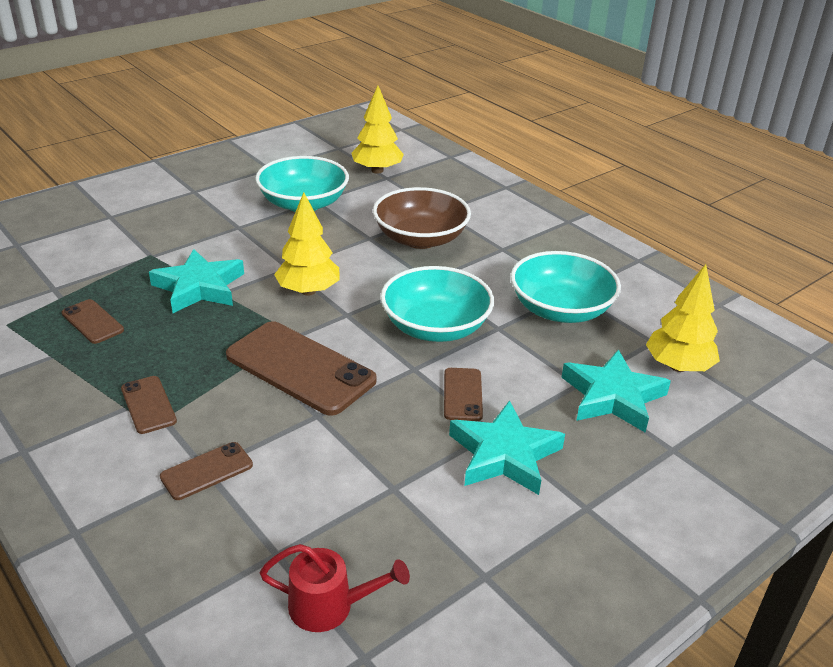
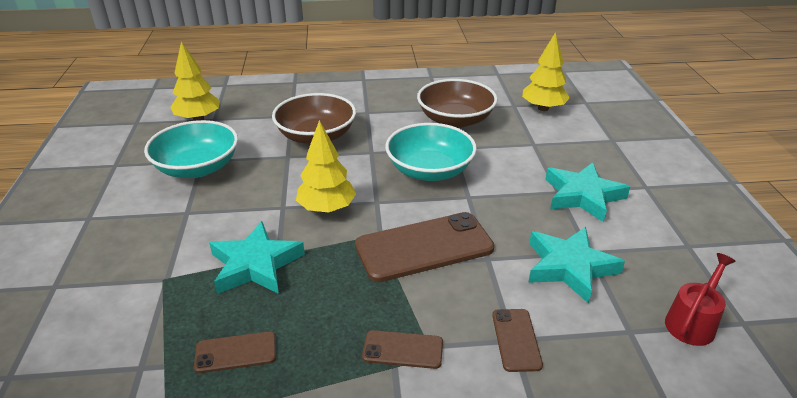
camera: 55 degrees left, 0 degrees up
brown phone [444,368,483,421] -> none
turquoise bowl [511,251,621,323] -> brown bowl [417,79,498,128]
turquoise star [561,349,671,432] -> turquoise star moved to [528,227,625,304]

